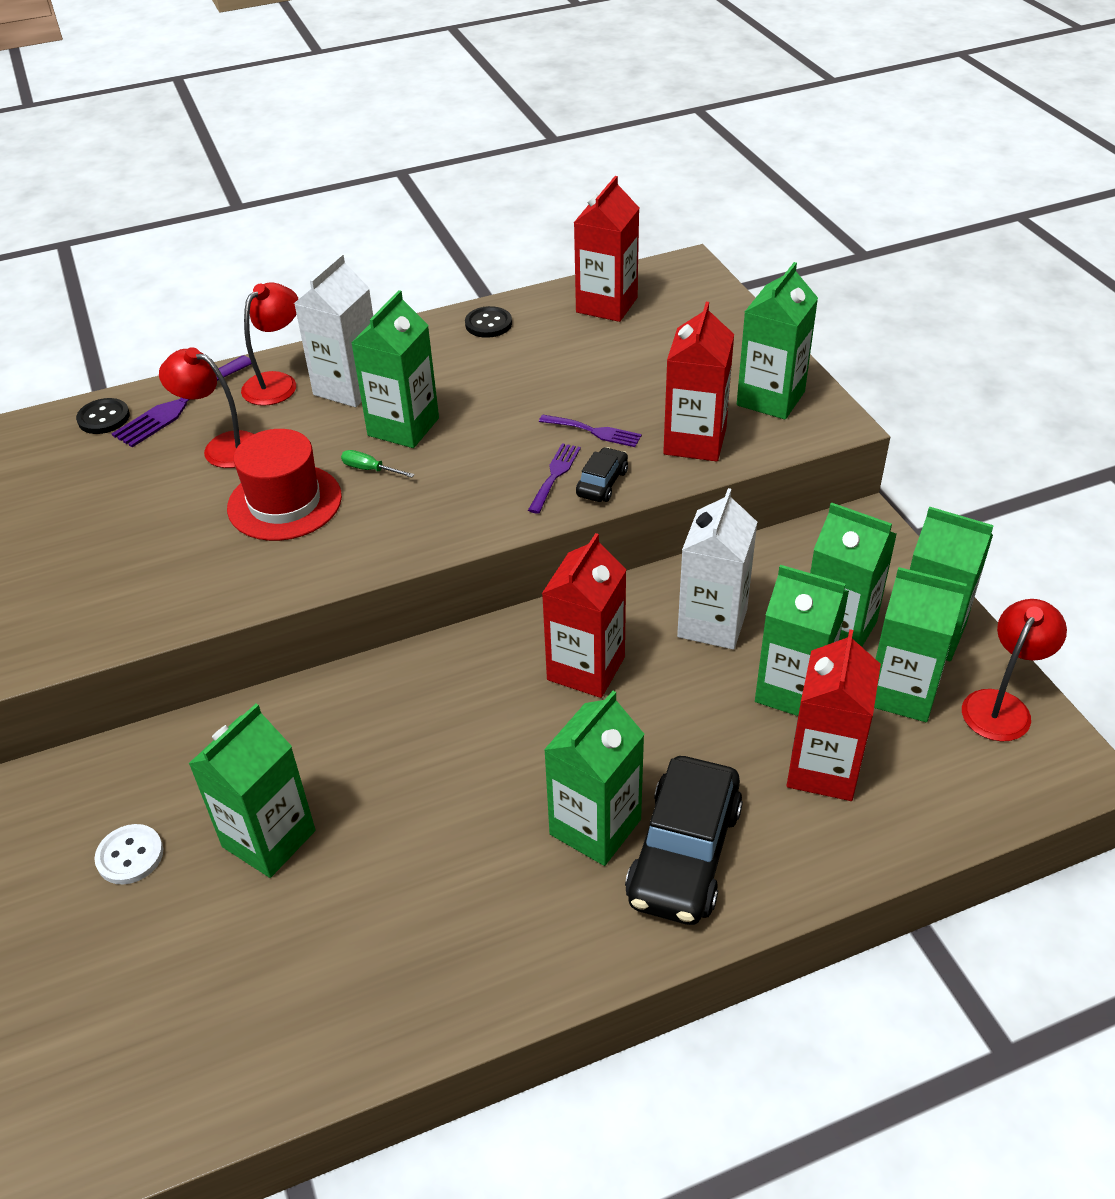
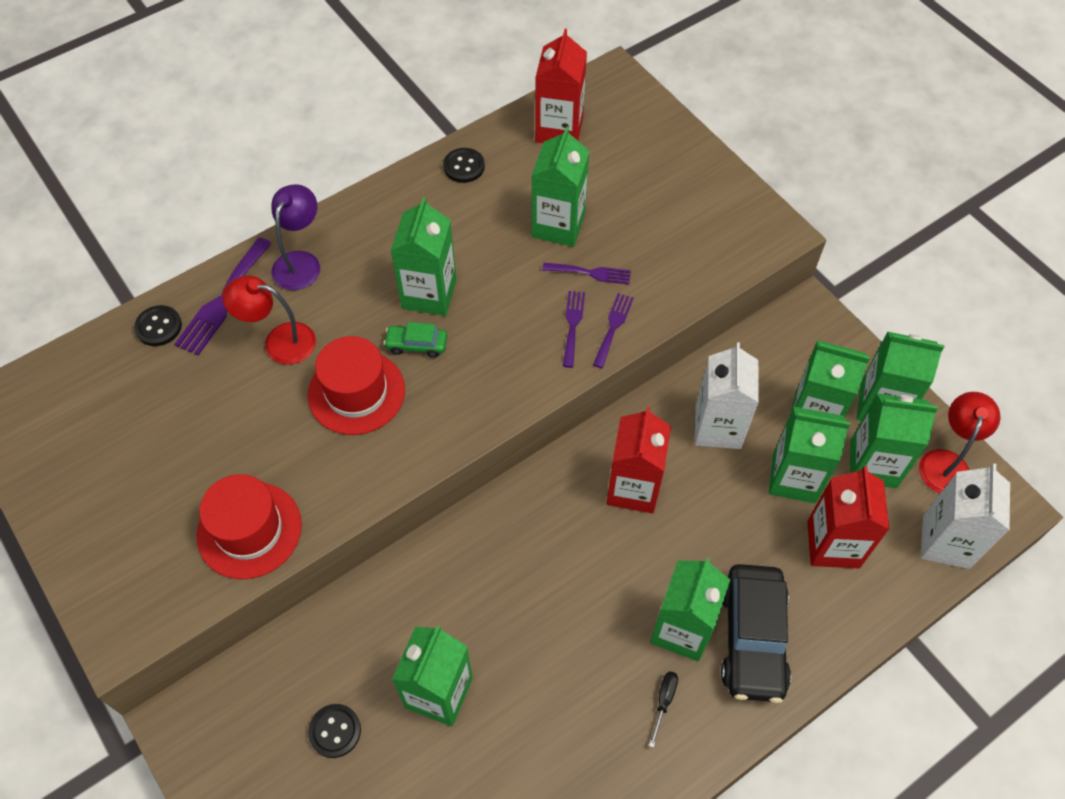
camera: 15 degrees left, 15 degrees up
white button [94,824,163,884] -> black button [308,704,361,758]
red lamp [241,282,298,406] -> purple lamp [271,184,320,290]
white carton [294,254,373,407] -> white carton moved to [921,463,1010,569]
green screwdriver [341,450,415,477] -> green car [384,322,447,358]
black car [576,447,628,502] -> purple fork [593,293,634,368]
red carton [663,302,734,462] -> none
green carton [737,262,818,420] -> green carton moved to [532,126,590,247]
none -> red hat [197,474,302,579]
none -> black screwdriver [649,671,678,748]

